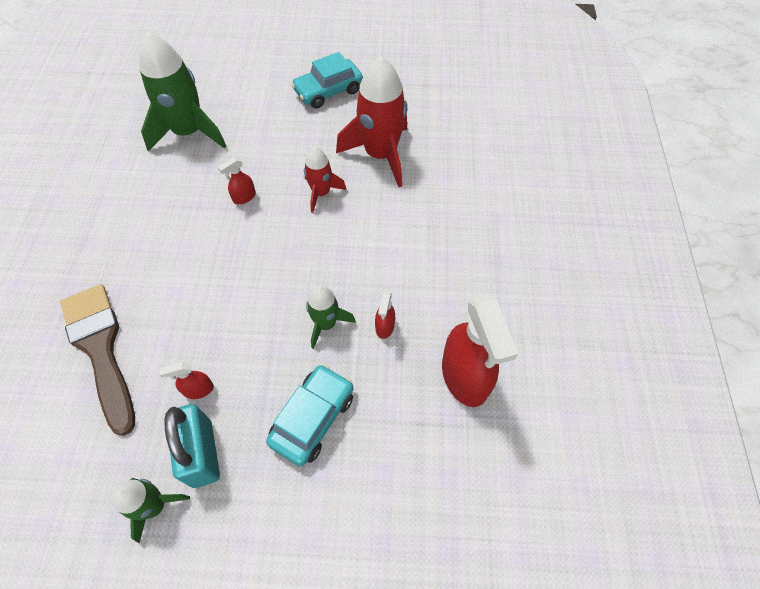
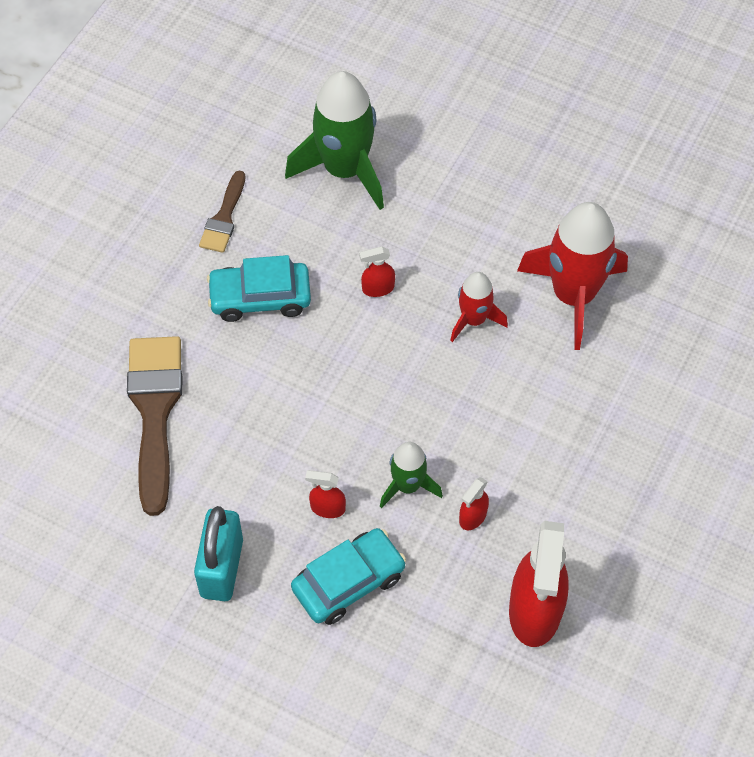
camera: 25 degrees right, 0 degrees up
green rocket [113,478,190,543] -> none
red spray bottle [159,362,214,399] -> red spray bottle moved to [305,470,346,518]
turquoise car [291,52,363,109] -> turquoise car moved to [207,255,311,322]
none -> brown brush [199,171,245,253]

